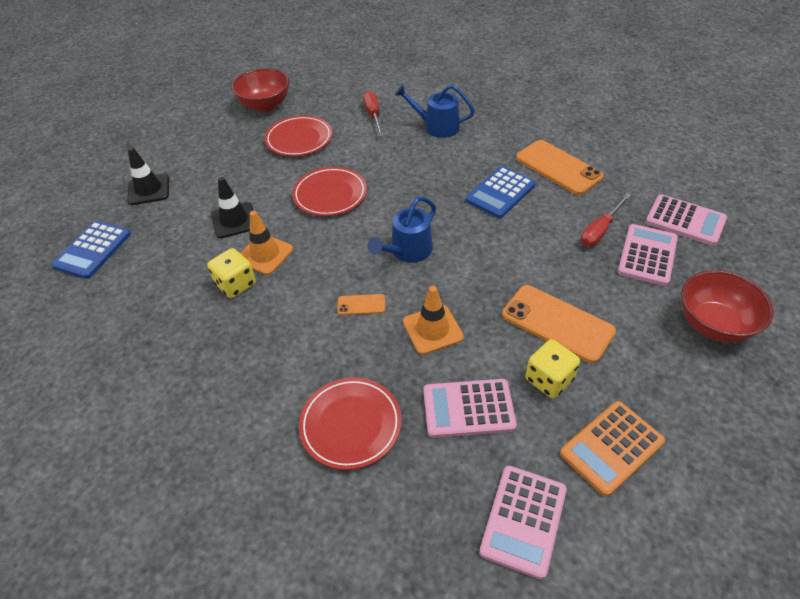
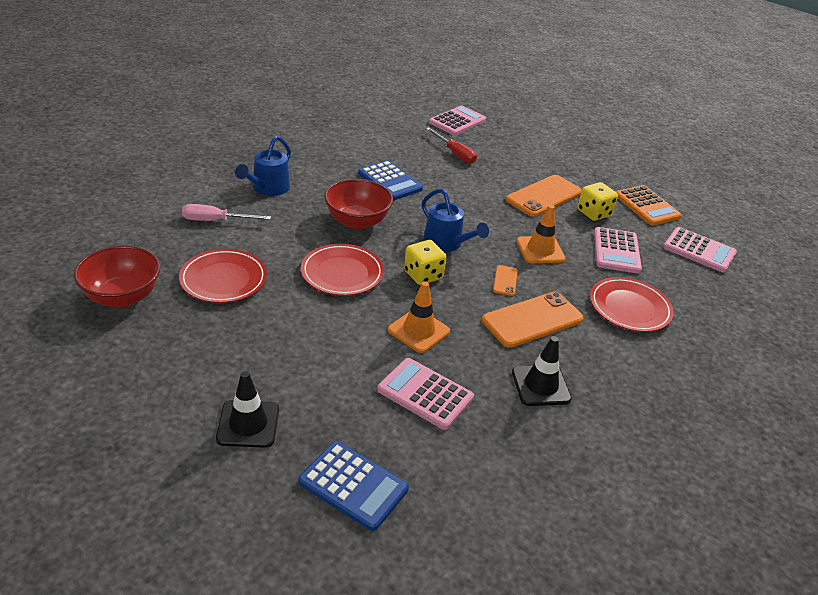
camera: 85 degrees left, 10 degrees down
yellow dice [207,248,256,298] -> yellow dice moved to [404,240,447,285]
black traffic cone [211,177,254,238] -> black traffic cone moved to [512,336,572,406]
red screwdriver [363,91,384,136] -> pink screwdriver [182,204,271,221]
orange phone [516,140,604,195] -> orange phone moved to [482,292,584,348]
pink calculator [618,224,678,286] -> pink calculator moved to [377,358,474,430]
red bowl [681,270,773,342] -> red bowl moved to [324,179,393,230]

